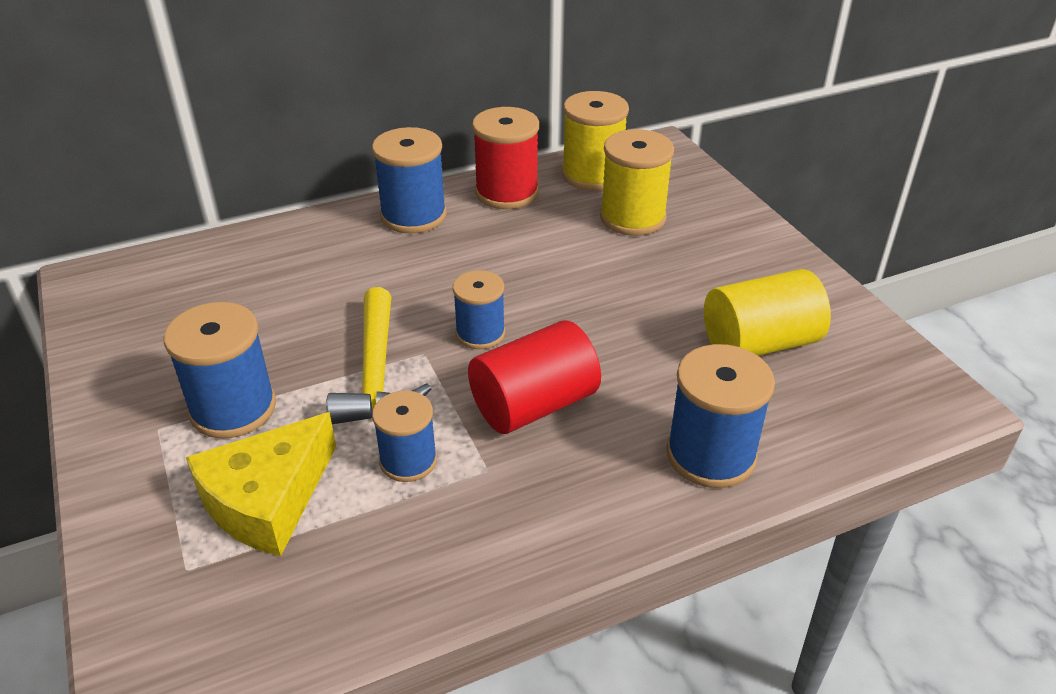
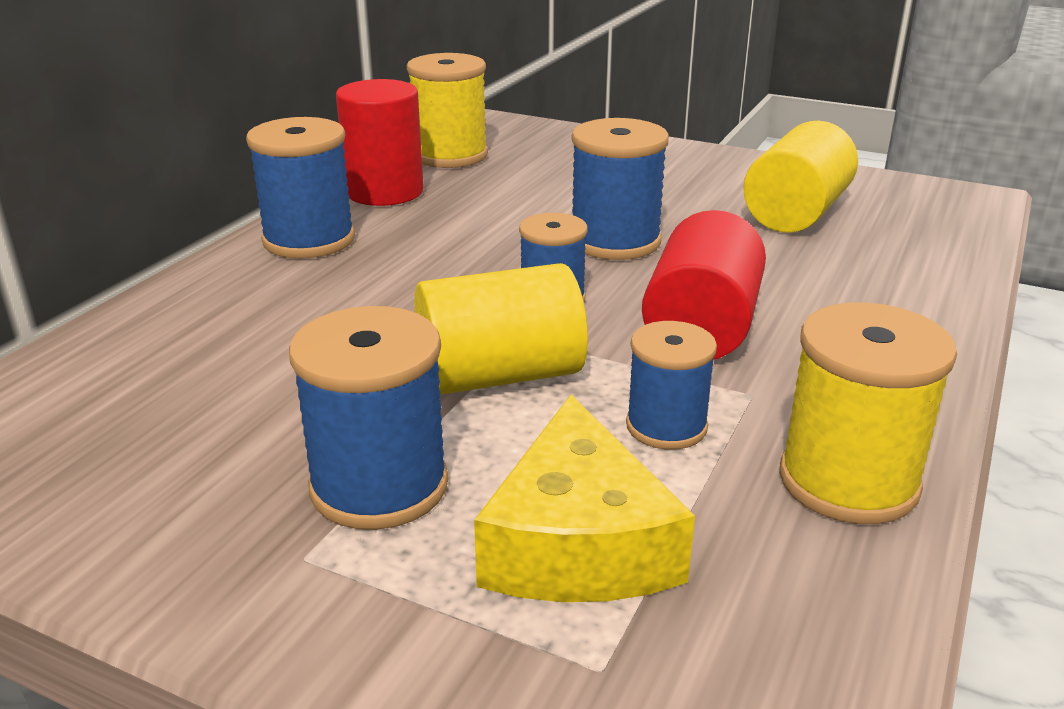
camera: 40 degrees left, 10 degrees down
yellow hammer [326,287,431,424] -> yellow cylinder [414,263,588,395]
red spool [472,107,539,209] -> red cylinder [336,79,424,206]
yellow spool [600,129,674,236] -> yellow spool moved to [779,302,957,524]
blue spool [666,344,775,488] -> blue spool moved to [572,118,669,260]

